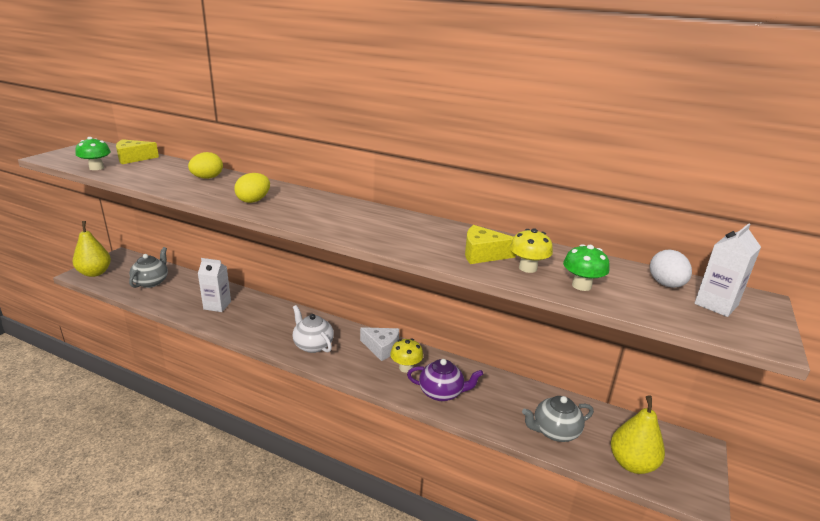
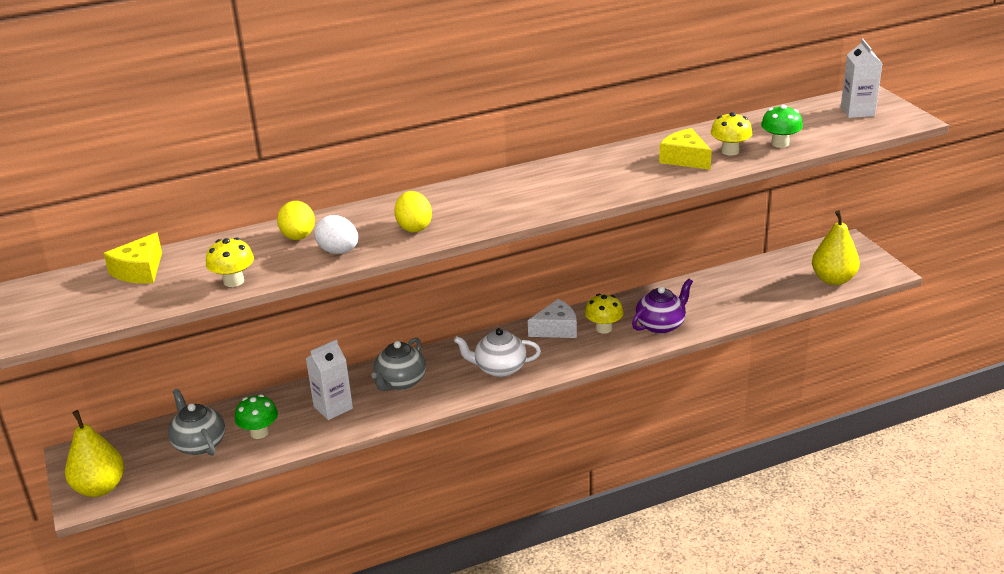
camera: 45 degrees left, 5 degrees up
green mushroom [76,137,111,170] -> green mushroom moved to [235,394,278,439]
yellow cheese [465,225,516,264] -> yellow cheese turned 90 degrees clockwise [659,128,712,170]
grey teapot [522,396,594,442] -> grey teapot moved to [371,338,426,391]
white egg [650,249,692,288] -> white egg moved to [314,215,358,254]
none -> yellow mushroom [206,237,254,287]

